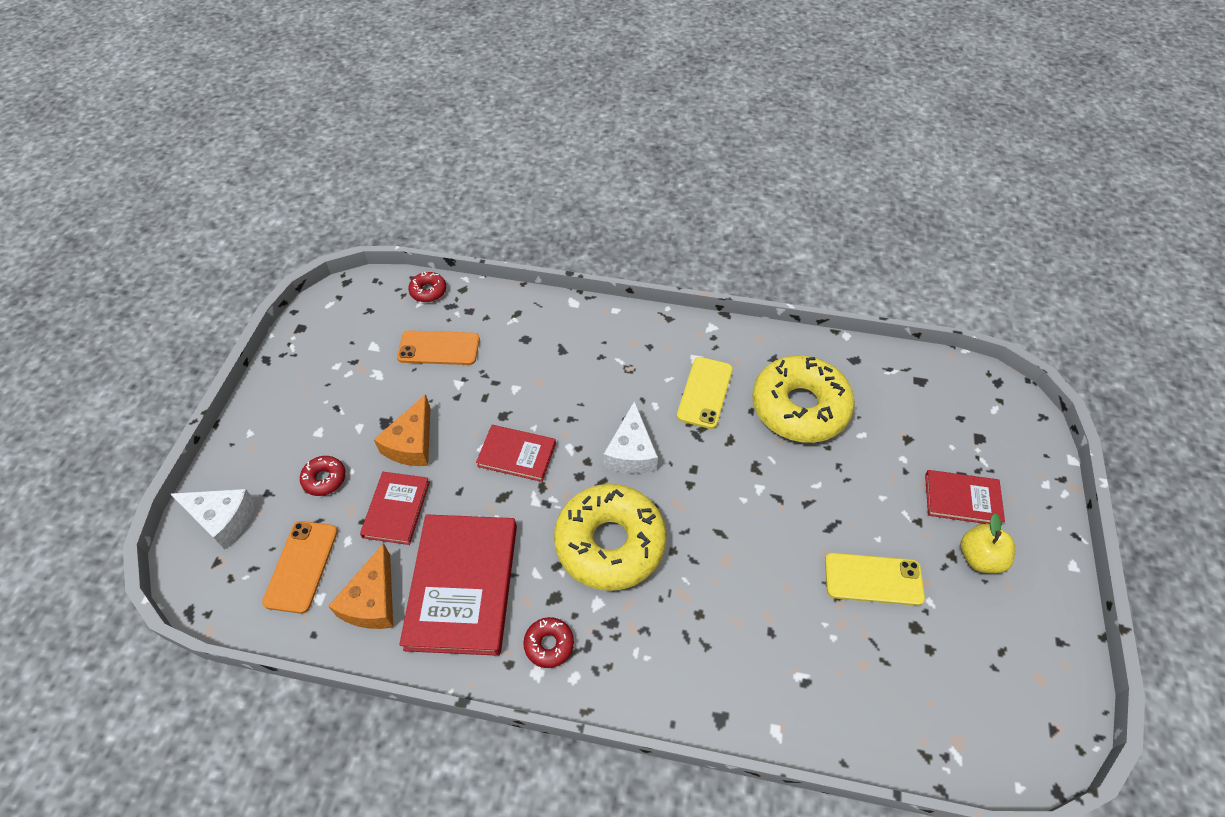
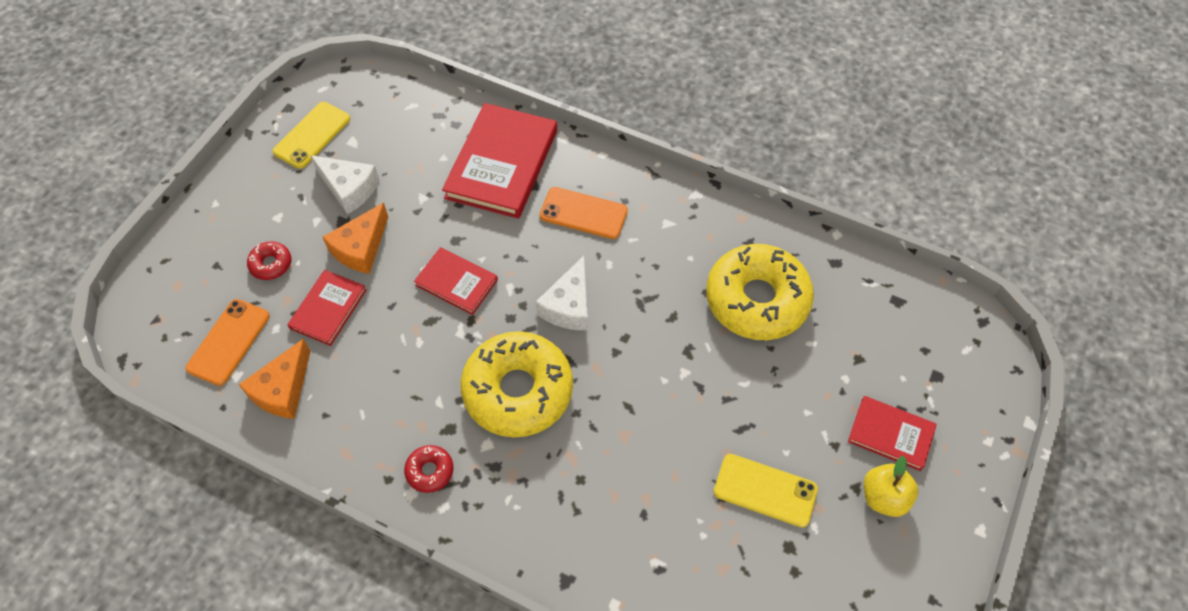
camera: 15 degrees right, 5 degrees up
white cheese [170,489,256,549] -> white cheese moved to [310,155,380,215]
orange phone [397,330,480,365] -> orange phone moved to [539,187,628,239]
red book [399,514,517,656] -> red book moved to [442,103,557,219]
red donut [408,272,446,302] -> none
yellow phone [677,357,733,429] -> yellow phone moved to [273,102,350,169]

